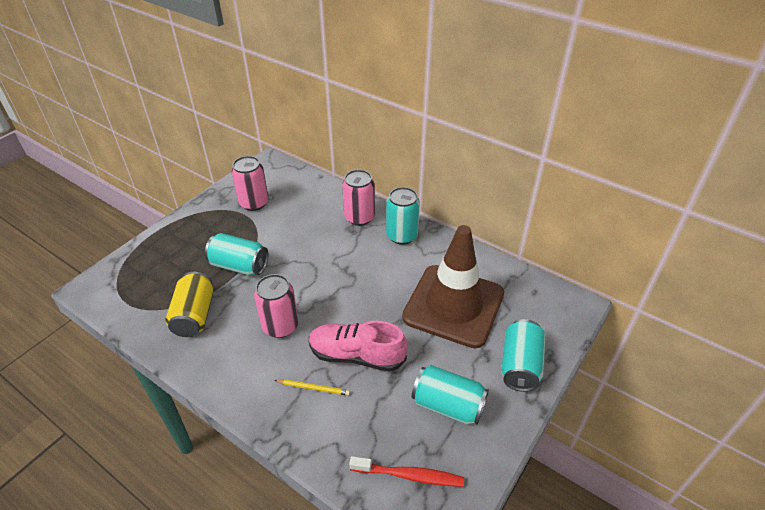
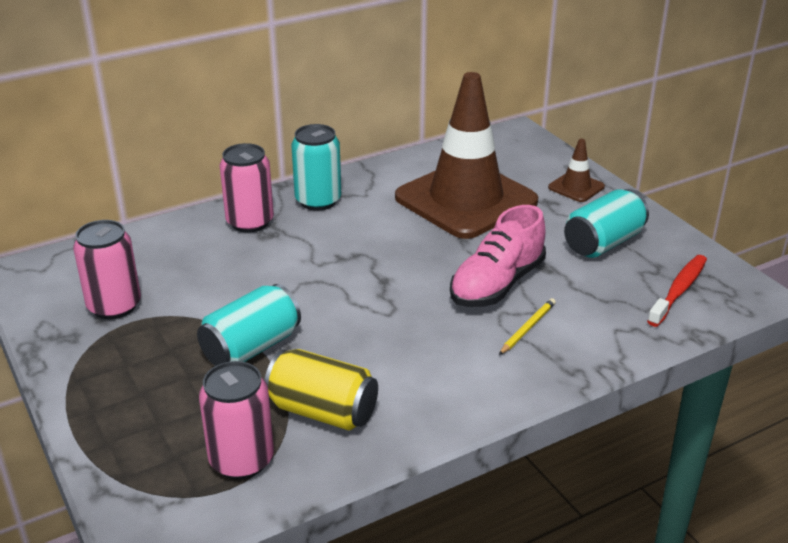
camera: 65 degrees left, 10 degrees down
pink can [254,274,298,338] -> pink can moved to [199,361,274,479]
turquoise can [501,319,546,392] -> brown traffic cone [548,139,605,202]

